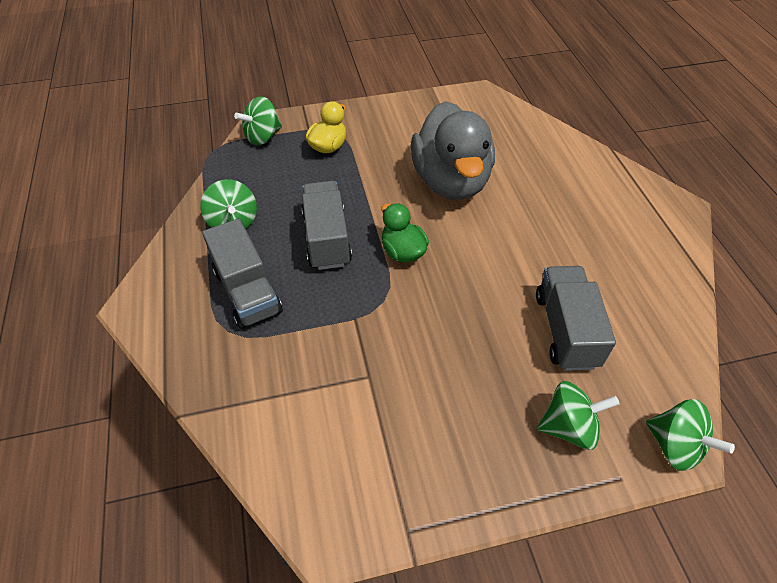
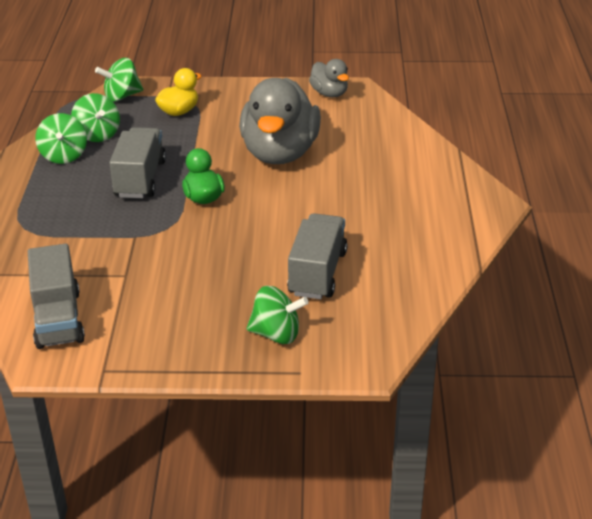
camera: 15 degrees right, 15 degrees down
grey truck [202,219,283,329] -> grey truck moved to [28,244,85,349]
green spinning top [646,399,735,471] -> green spinning top moved to [71,93,120,142]
none -> grey duck [309,59,349,97]

